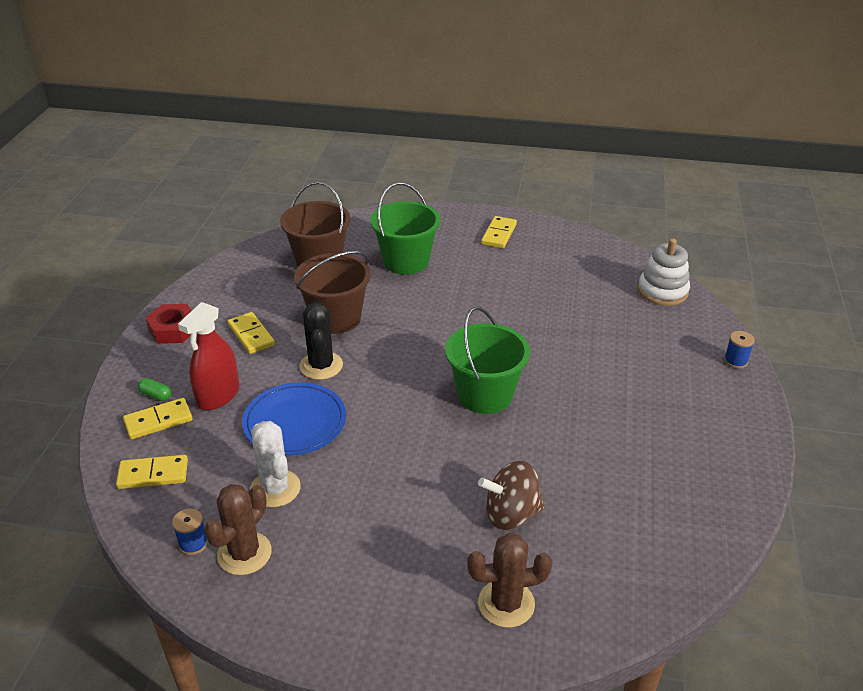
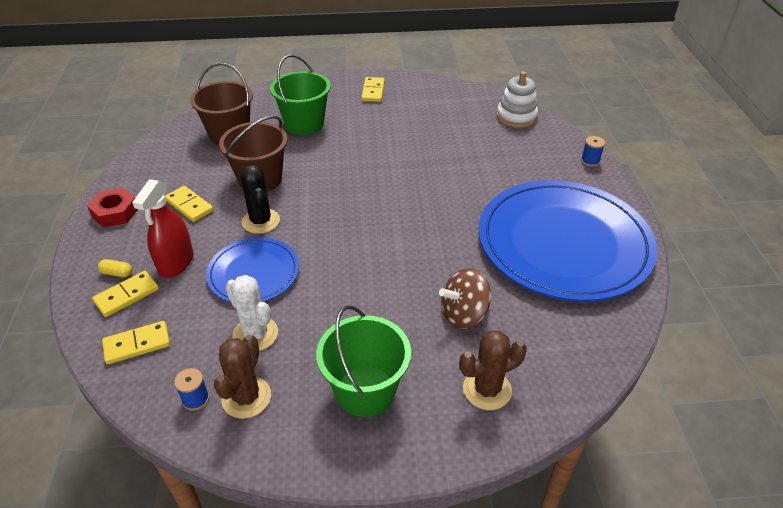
camera: 15 degrees left, 5 degrees up
green capsule [138,378,171,401] -> yellow capsule [98,259,132,277]
green bucket [445,307,530,414] -> green bucket moved to [316,305,411,417]
none -> blue plate [479,180,657,301]

